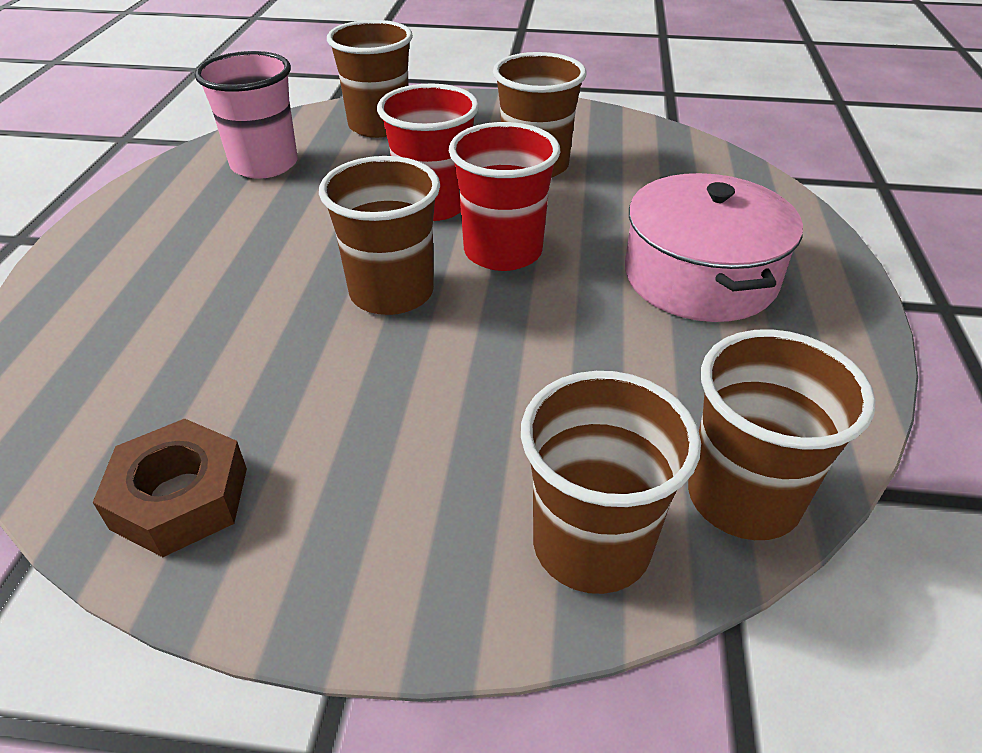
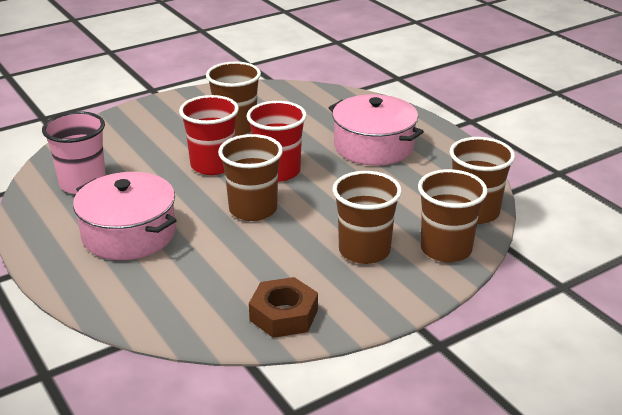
camera: 40 degrees left, 10 degrees down
brown cup [327,20,413,138] -> brown cup moved to [333,171,402,264]
none -> pink pot [73,172,177,260]

